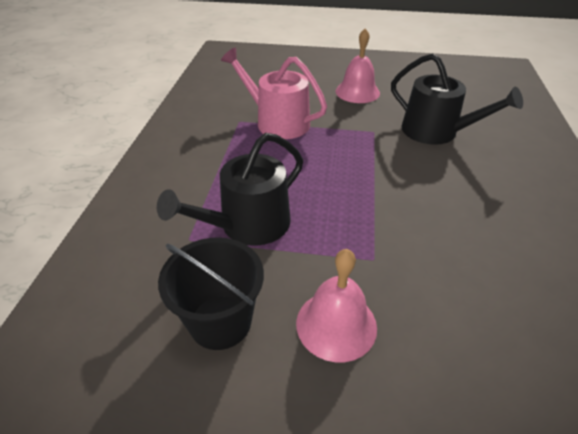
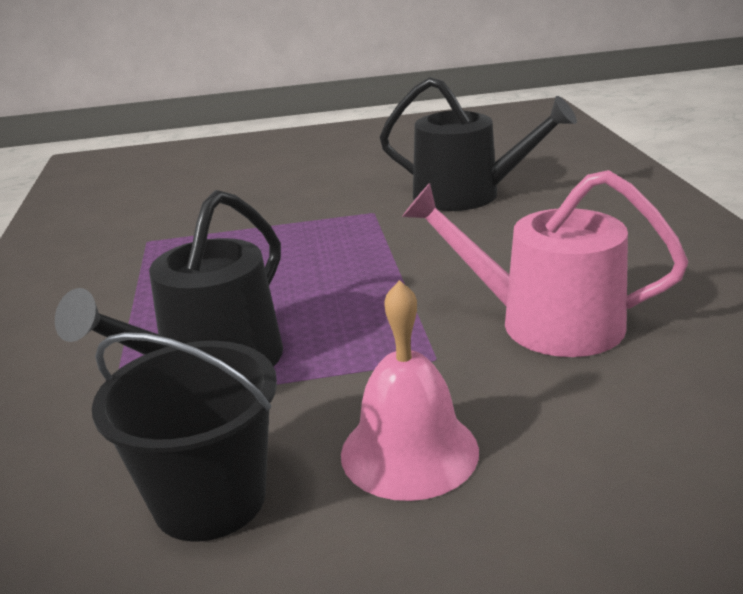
camera: 15 degrees left, 15 degrees down
pink watering can [221,48,327,139] -> pink watering can moved to [402,170,688,357]
pink bell [335,28,380,103] -> none

